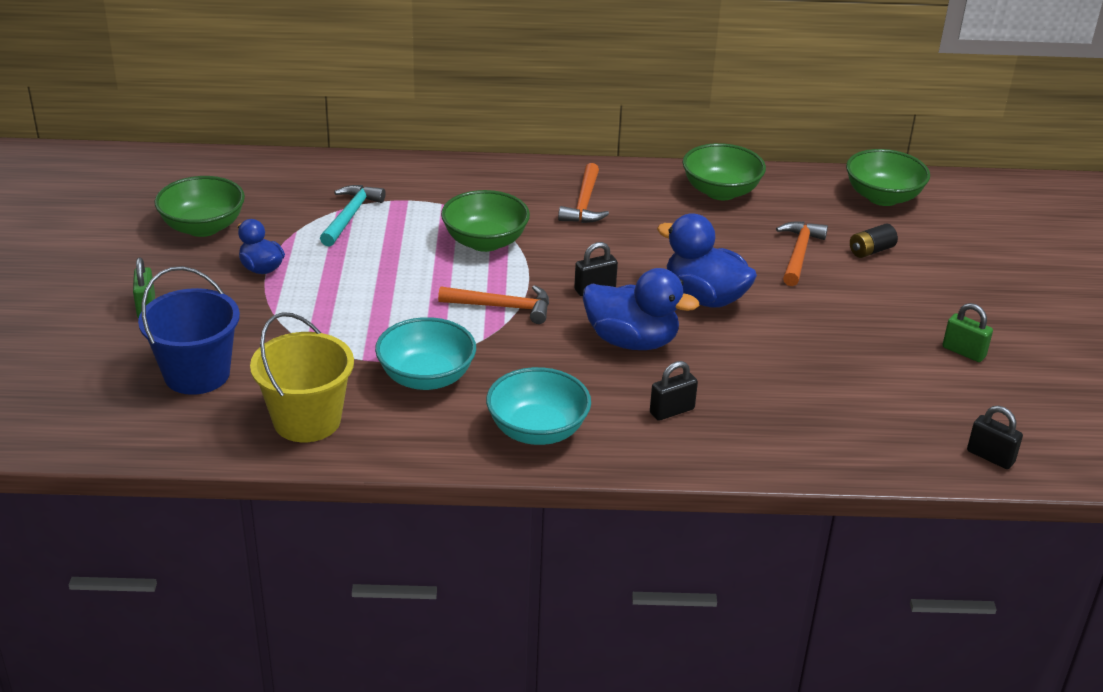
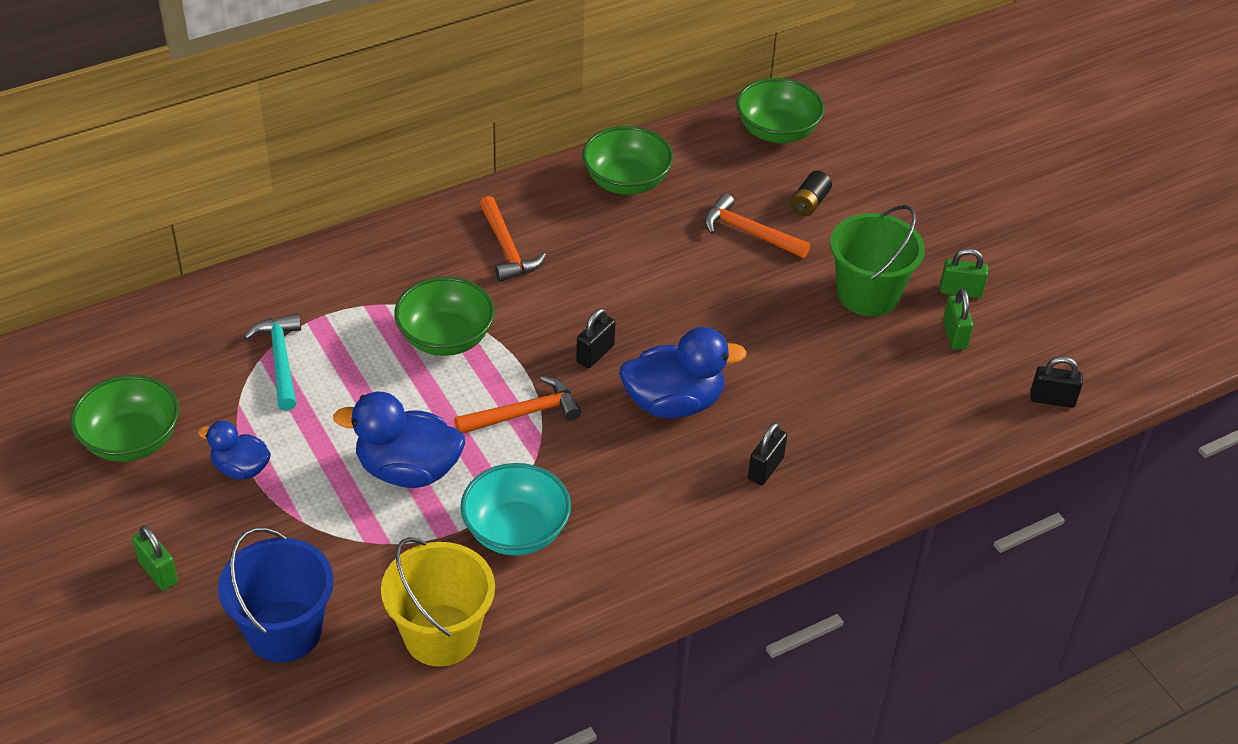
camera: 30 degrees left, 10 degrees up
turquoise bowl [486,367,591,445] -> none
blue duck [657,213,757,308] -> blue duck moved to [333,392,465,488]
orange hammer [776,222,828,286] -> orange hammer turned 45 degrees counterclockwise [704,193,810,258]
none -> green bucket [830,205,925,316]
none -> green padlock [943,289,973,350]

